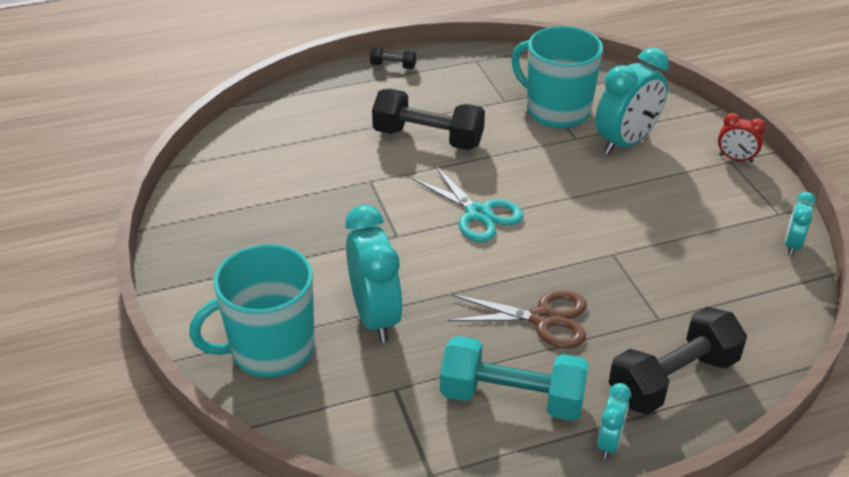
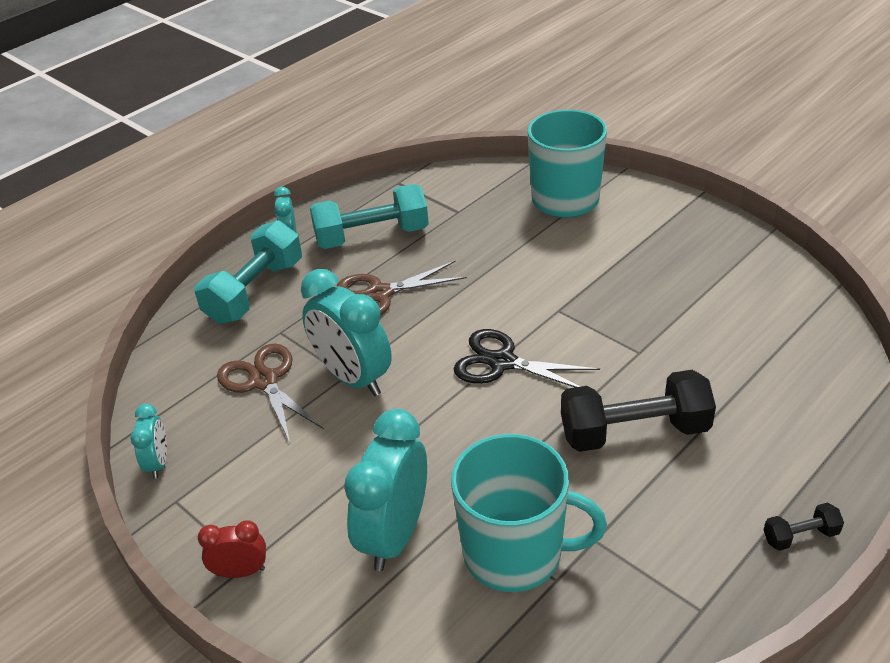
camera: 155 degrees right, 0 degrees up
turquoise clock [345,205,403,342] -> turquoise clock moved to [301,269,392,396]
turquoise scissors [412,166,524,242] -> black scissors [453,329,600,387]
black dumbbell [609,307,747,415] -> turquoise dumbbell [195,220,302,324]
none -> brown scissors [217,343,324,442]

